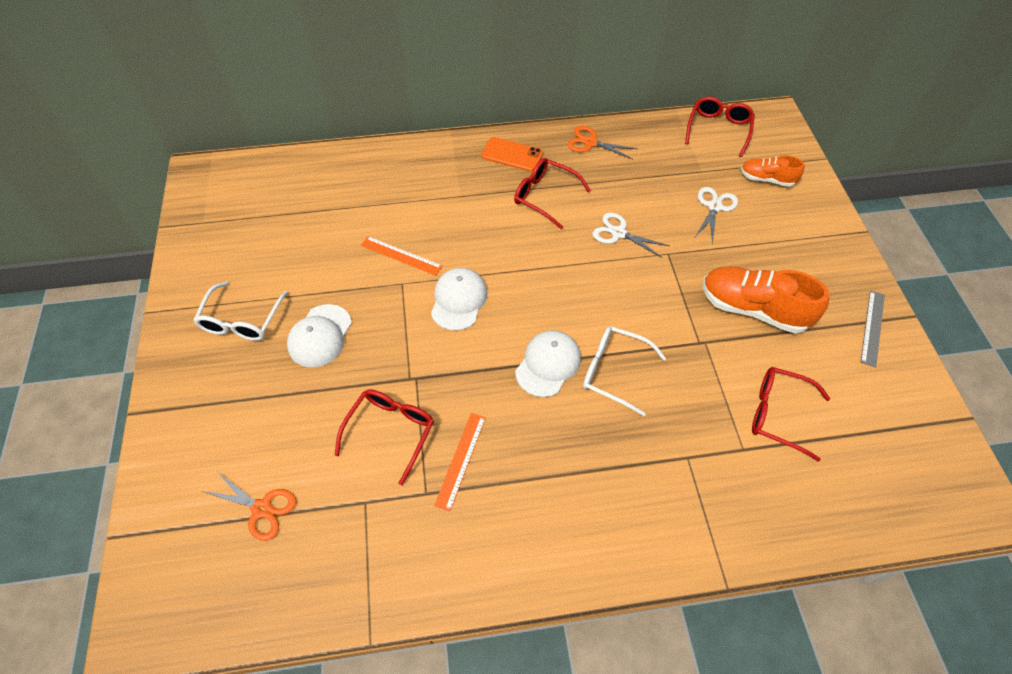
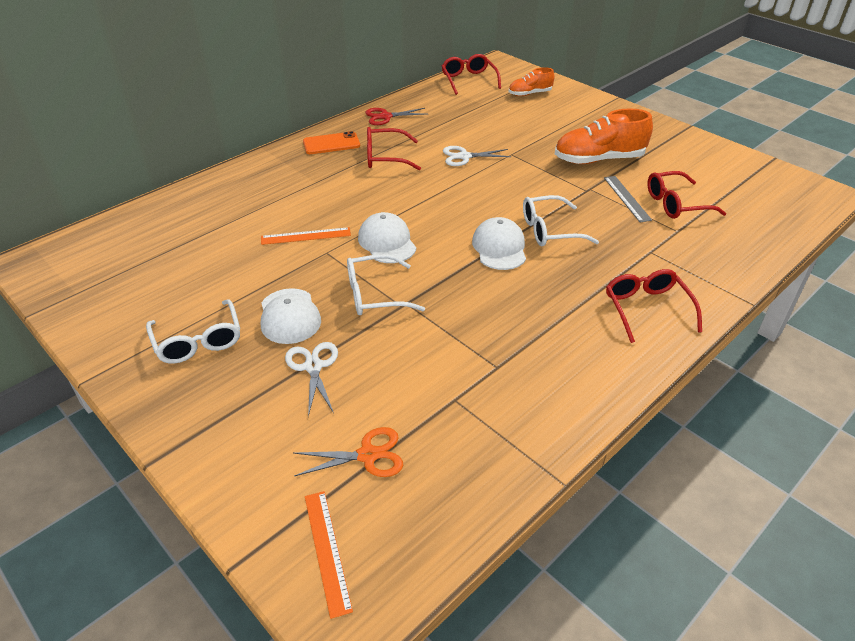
camera: 35 degrees left, 15 degrees down
red glasses [335,389,434,485] -> red glasses moved to [606,269,702,343]
orange ruler [434,413,486,512] -> orange ruler moved to [305,491,353,619]
orange scissors [567,126,637,159] -> red scissors [365,108,427,125]
white scissors [695,187,738,244] -> white scissors moved to [285,342,338,417]
grey ruler [860,290,885,367] -> grey ruler moved to [604,176,652,222]
none -> white glasses [347,254,425,315]

